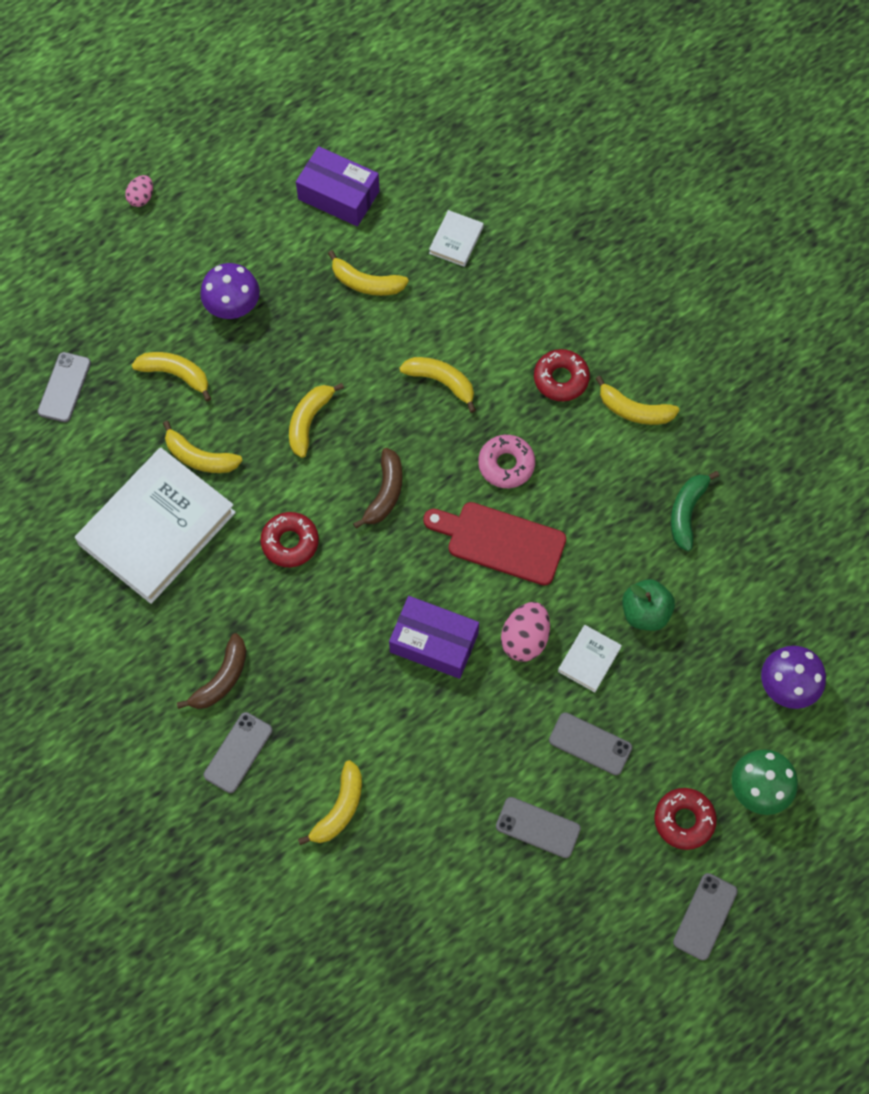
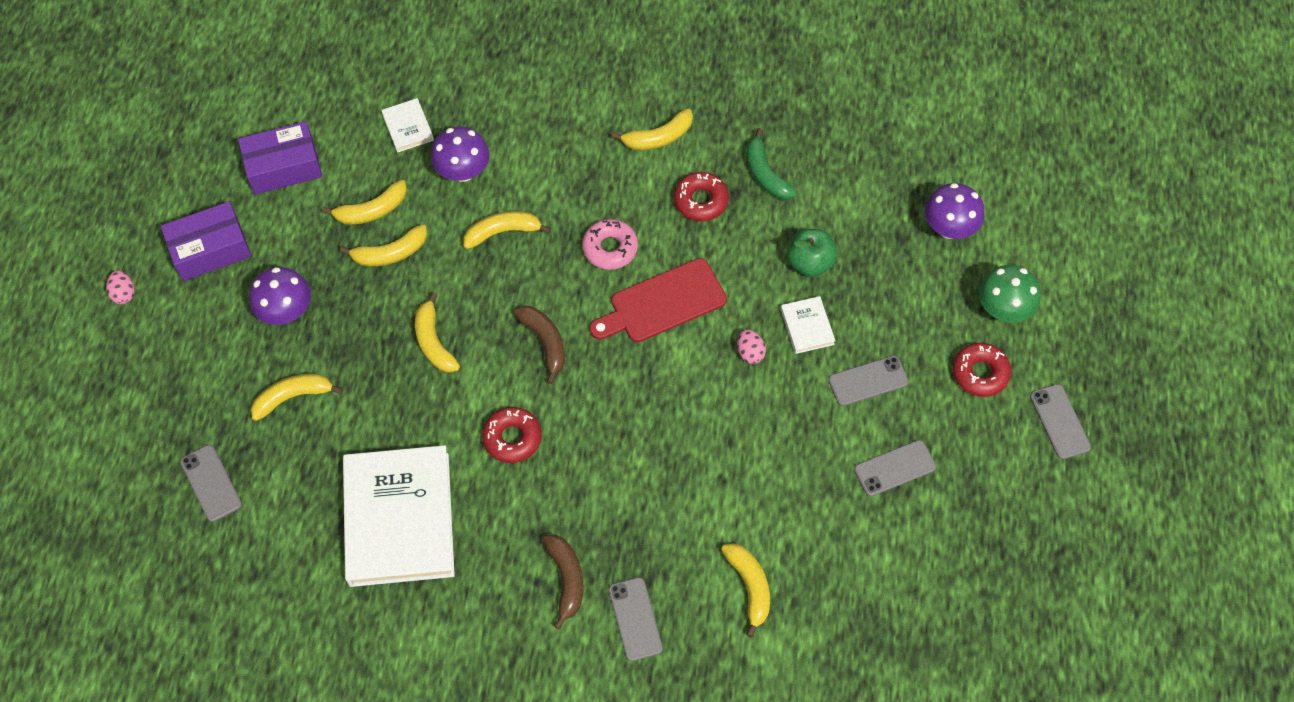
camera: 45 degrees left, 5 degrees down
yellow banana [163,421,243,473] -> yellow banana moved to [340,224,427,267]
purple box [389,596,479,679] -> purple box moved to [161,201,251,281]
pink egg [501,602,550,662] -> pink egg [737,329,766,364], size x0.60
red donut [534,349,590,401] -> red donut moved to [674,172,729,221]
none -> purple mushroom [431,126,489,182]

